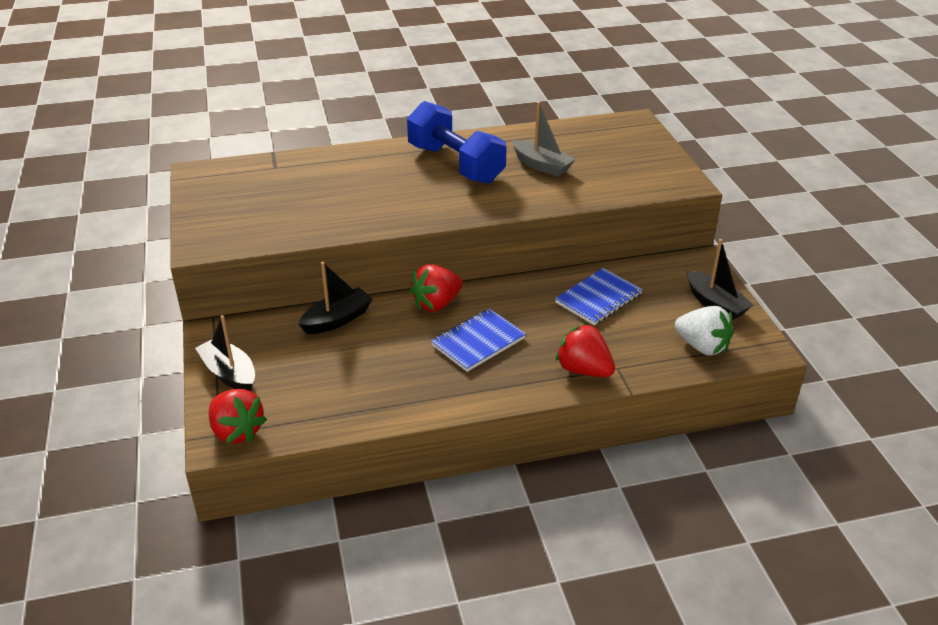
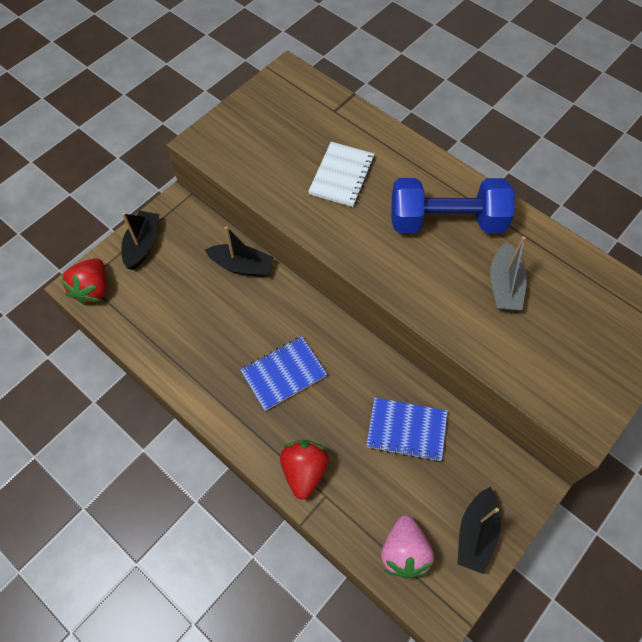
camera: 55 degrees right, 25 degrees up
blue dumbbell [407,101,507,184] -> blue dumbbell turned 75 degrees clockwise [392,178,515,233]
red strawberry [409,264,463,312] -> none
blue notebook [431,309,526,372] -> blue notebook turned 45 degrees counterclockwise [241,336,327,411]
white strawberry [675,306,734,356] -> pink strawberry [381,515,434,578]
none -> white notebook [308,142,375,207]

